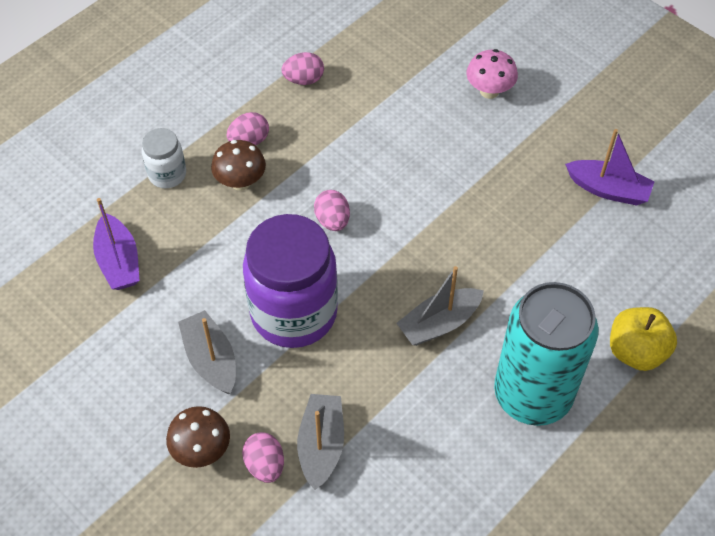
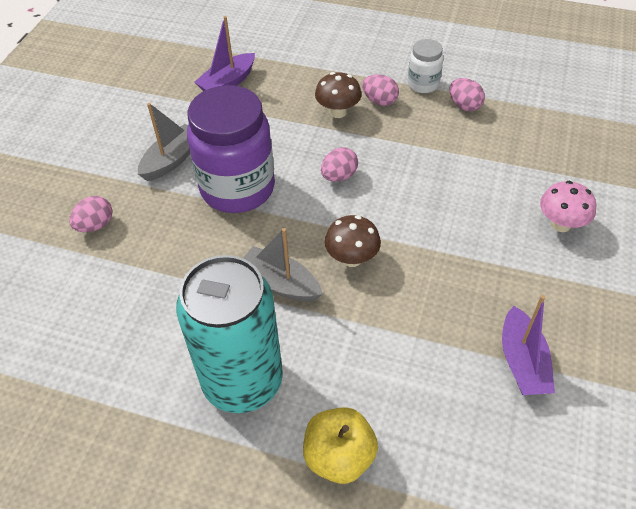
camera: 65 degrees right, 5 degrees down
white jar [142,128,186,188] -> white jar moved to [408,39,443,93]
brown mushroom [166,406,230,468] -> brown mushroom moved to [325,215,381,267]
grey boat [297,394,344,490] -> none

